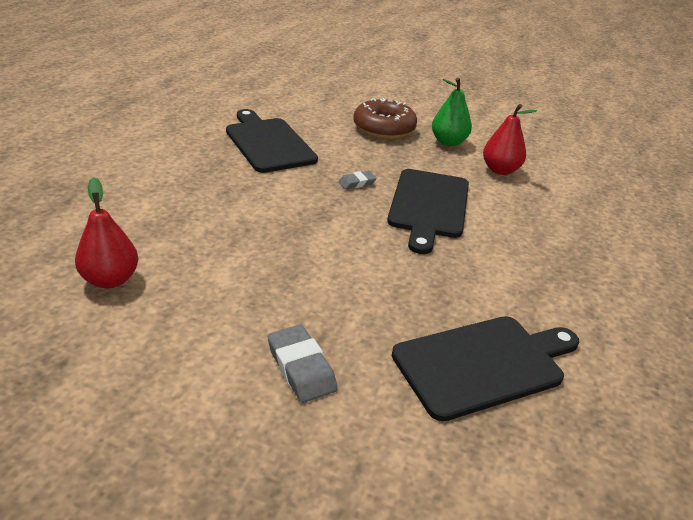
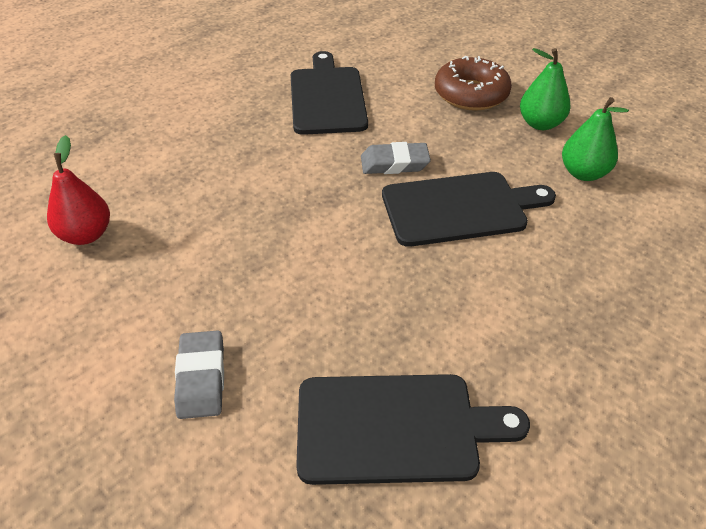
camera: 25 degrees right, 10 degrees up
grey eraser [338,171,377,189] -> grey eraser [361,142,431,174], size x1.64
black cutting board [387,169,469,254] -> black cutting board turned 135 degrees counterclockwise [382,172,556,247]
red pear [483,104,537,175] -> green pear [562,97,629,181]

